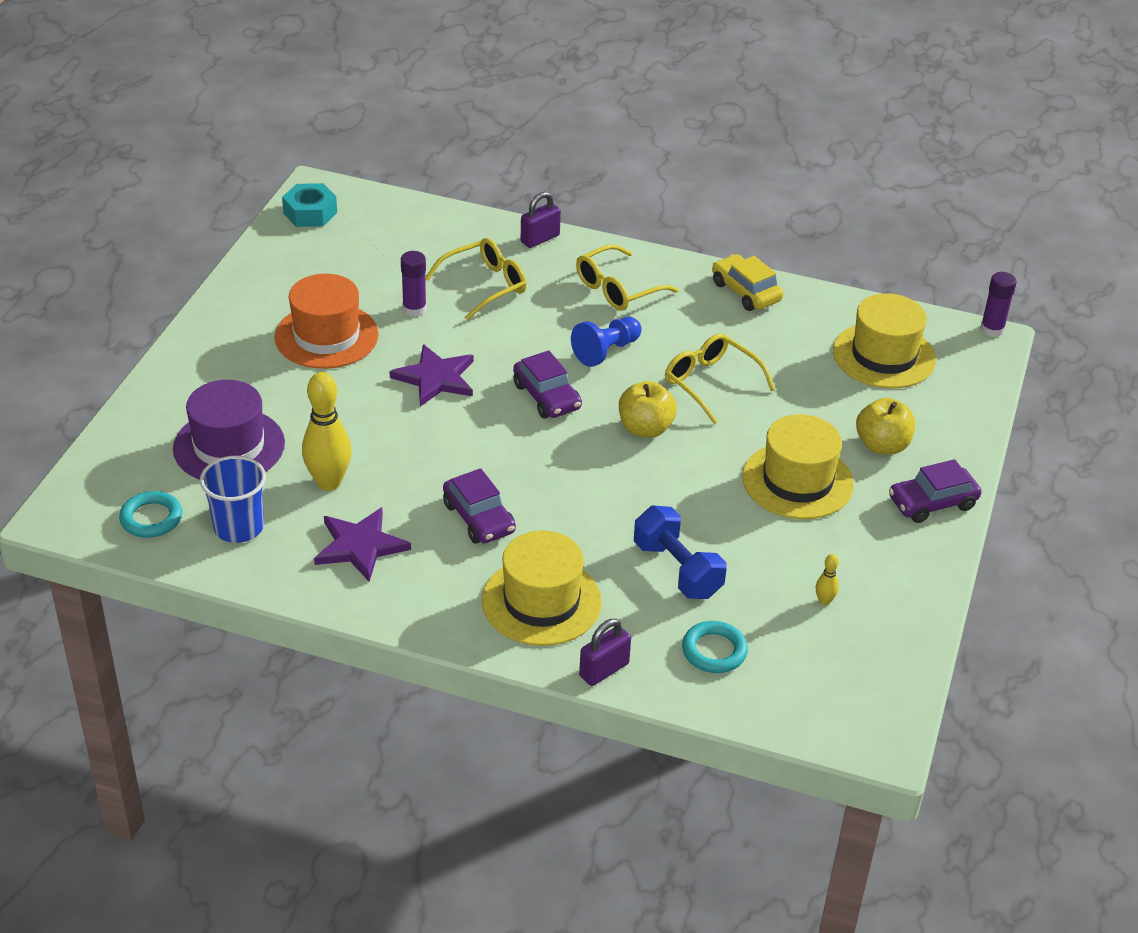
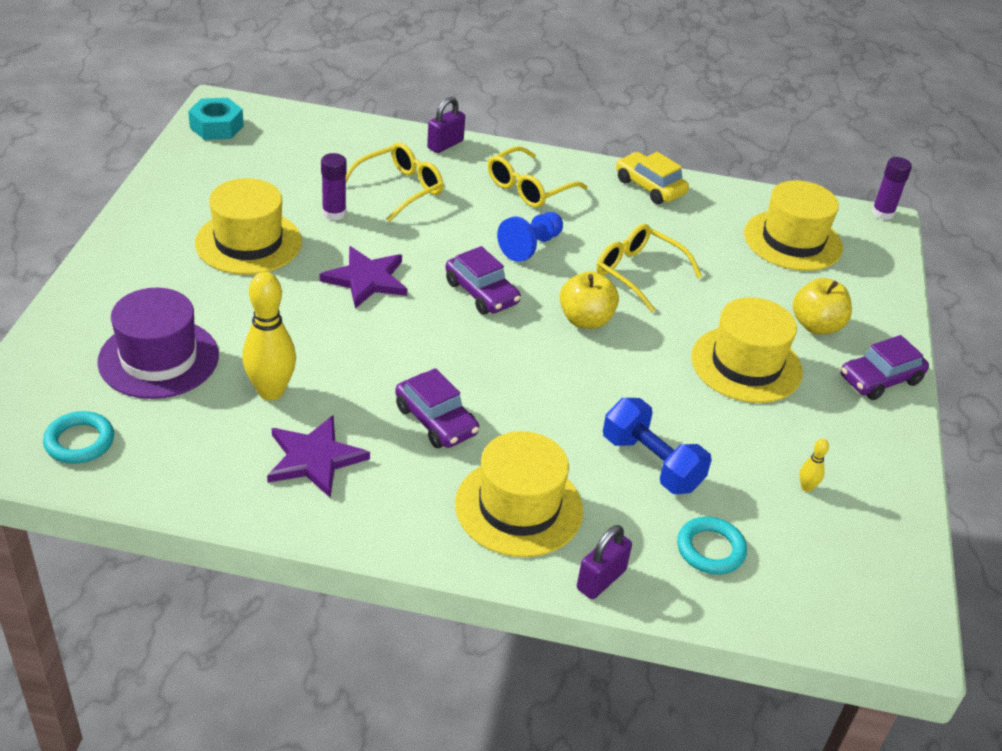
camera: 10 degrees left, 0 degrees up
blue cup [200,456,266,543] -> none
orange hat [275,274,379,369] -> yellow hat [195,178,302,275]

